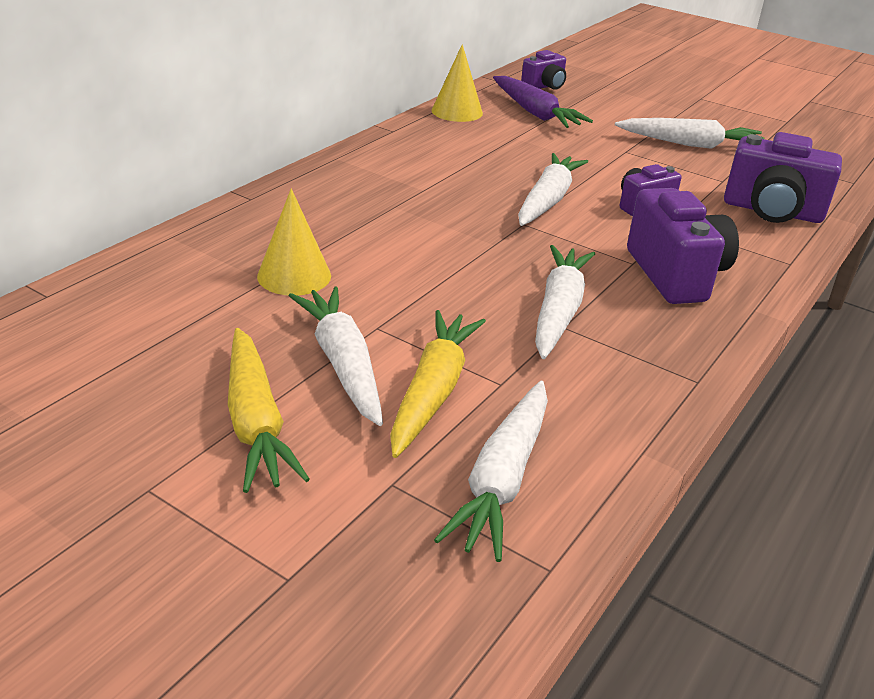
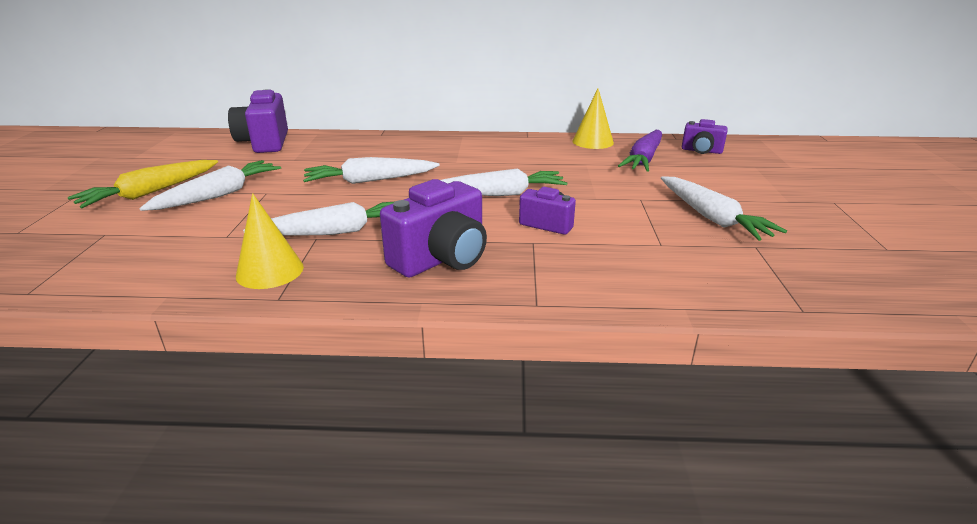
camera: 60 degrees right, 5 degrees down
yellow cone [257,188,331,295] -> yellow cone moved to [236,193,304,289]
yellow carrot [390,310,486,458] -> none
white carrot [434,381,548,562] -> white carrot moved to [303,157,439,184]
purple camera [724,132,842,223] -> purple camera moved to [228,89,288,153]

